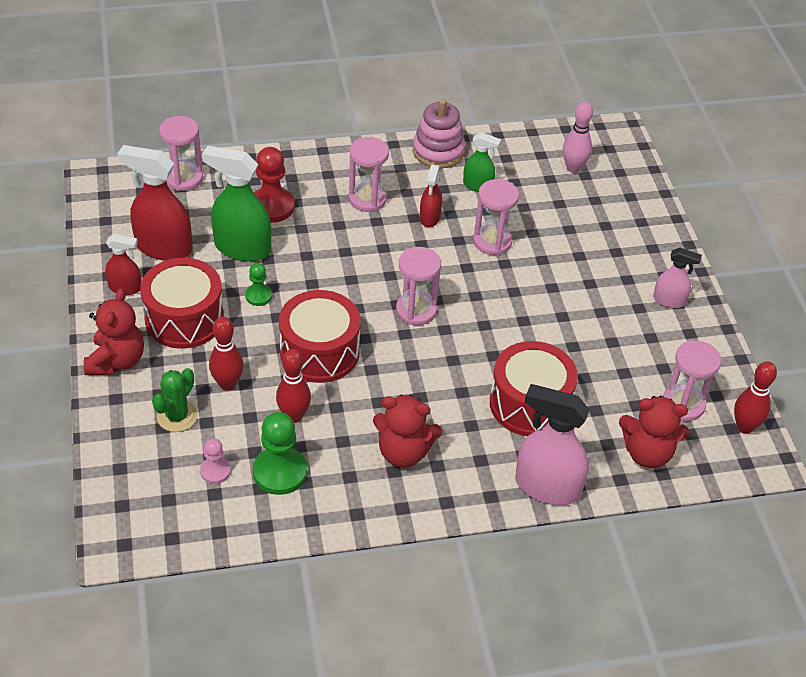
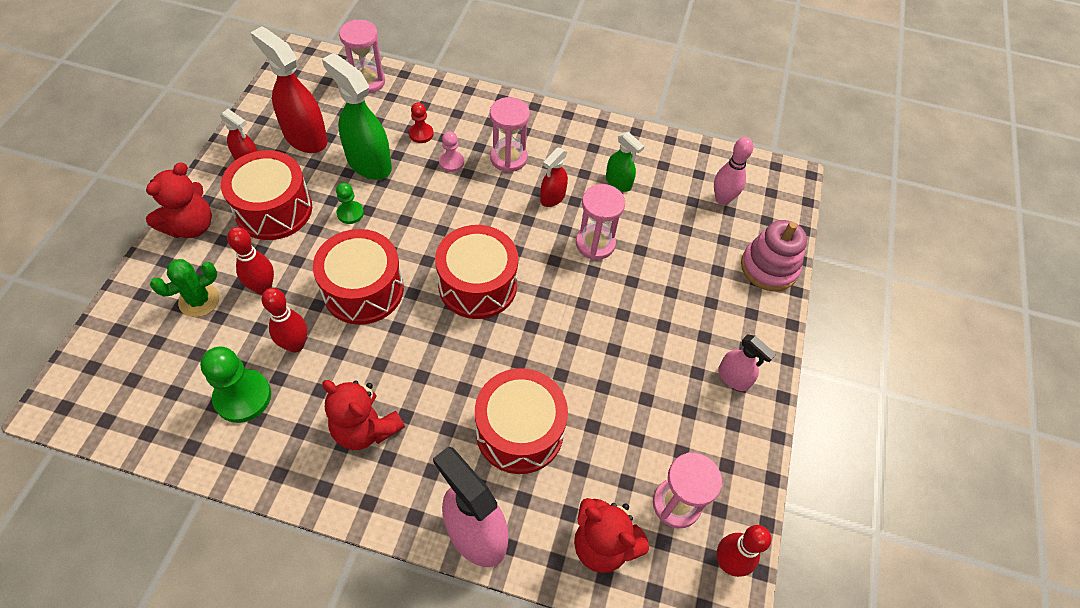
camera: 25 degrees right, 10 degrees up
pink pawn [200,438,231,484] -> pink pawn moved to [439,131,464,172]
red pawn [254,147,295,223] -> red pawn [409,102,434,143], size x0.56
pink hourglass [396,247,441,325] -> red drum [435,225,518,319]
pink stacking toy [413,99,466,168] -> pink stacking toy moved to [741,220,807,291]

